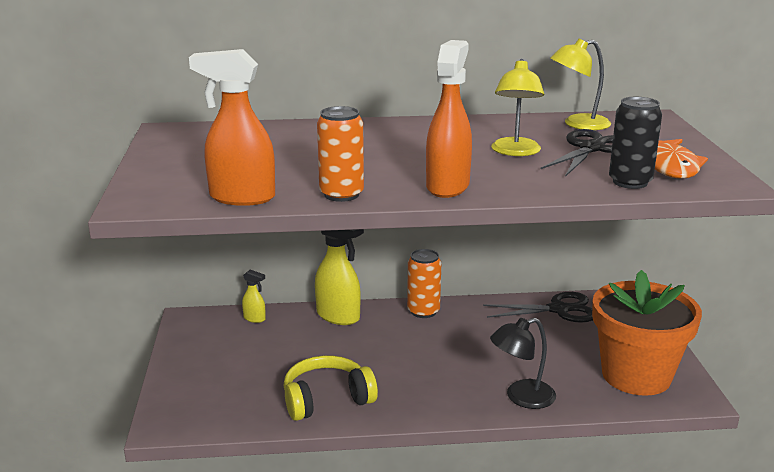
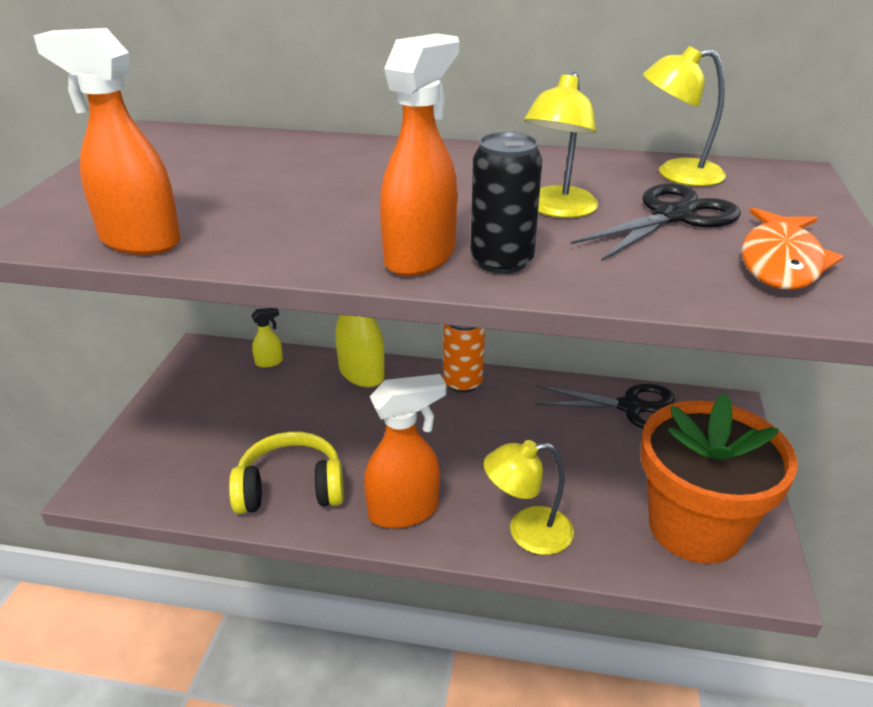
camera: 15 degrees right, 10 degrees up
yellow spray bottle [242,270,266,323] -> yellow spray bottle turned 60 degrees counterclockwise [252,308,283,367]
orange can [317,106,364,202] -> none
black lamp [490,318,556,409] -> yellow lamp [484,440,574,555]
black can [609,97,662,189] -> black can moved to [471,132,542,274]
none -> orange spray bottle [364,374,446,528]

